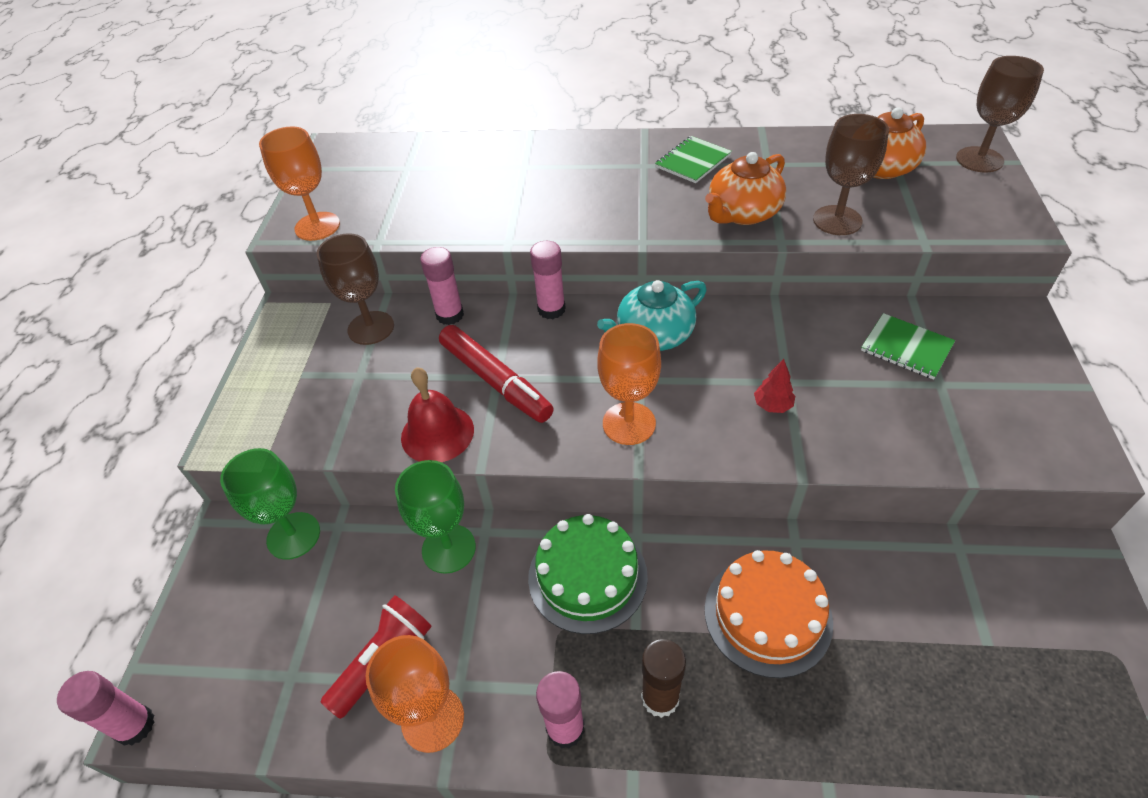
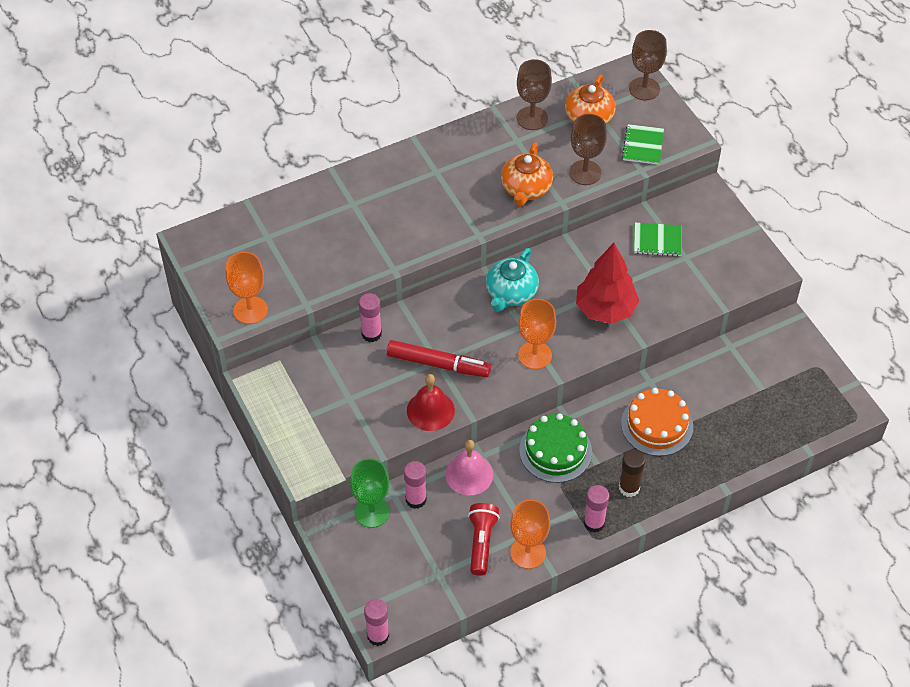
camera: 35 degrees left, 5 degrees up
brown goblet [317,233,394,345] -> brown goblet moved to [517,59,552,130]
green goblet [395,460,476,574] -> pink bell [445,440,493,495]
pink glue stick [530,241,566,319] -> pink glue stick moved to [404,461,427,509]
green notebook [655,136,732,183] -> green notebook moved to [622,124,664,165]
red tree [754,359,795,413] -> red tree [576,243,639,324], size x2.49

